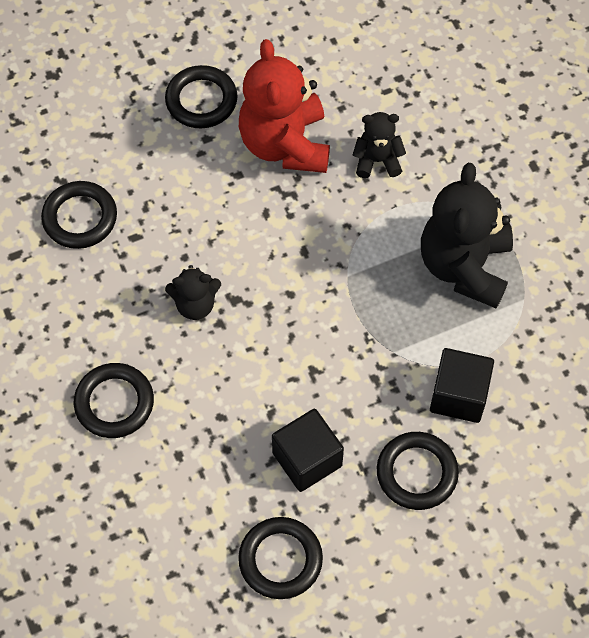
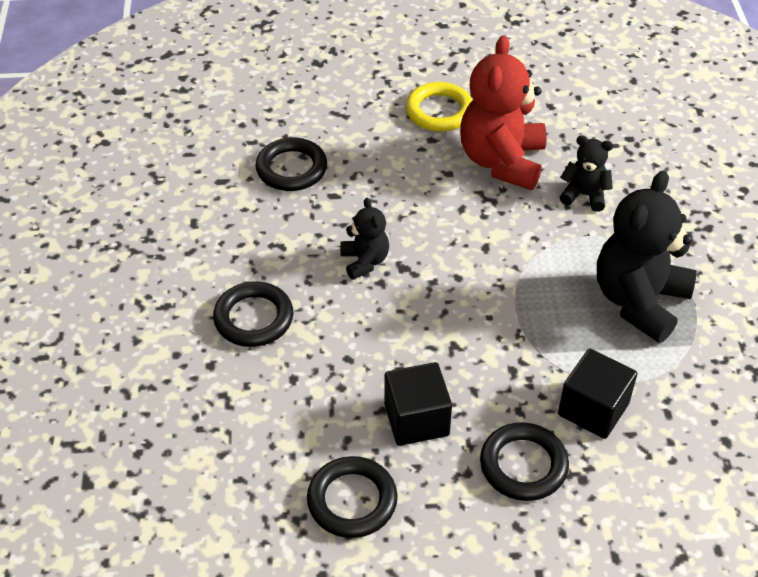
camera: 20 degrees right, 15 degrees down
black ring [165,65,238,128] -> yellow ring [406,82,472,131]
black teddy bear [165,265,221,320] -> black teddy bear turned 120 degrees counterclockwise [340,198,389,280]

